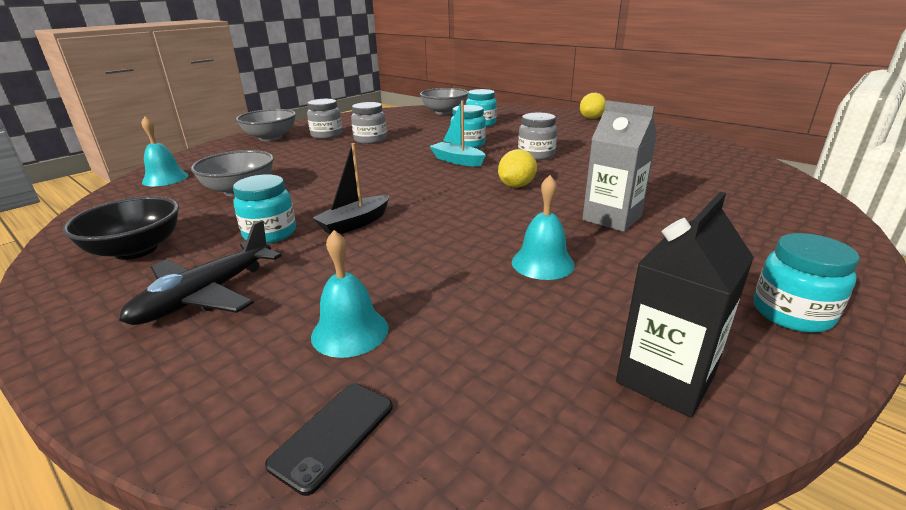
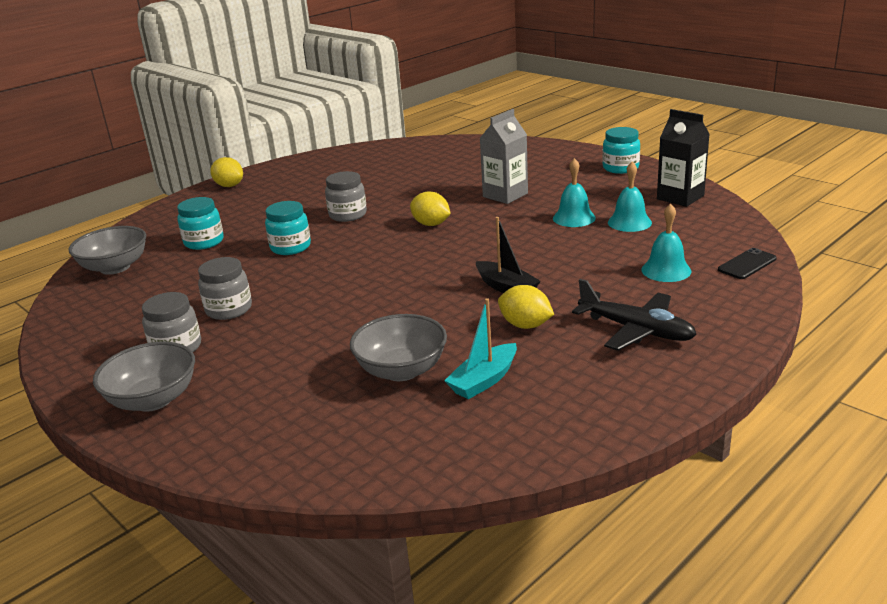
camera: 85 degrees left, 0 degrees up
black bowl [63,196,179,260] -> none
turquoise bell [142,116,188,186] -> turquoise bell moved to [608,162,652,232]
turquoise jar [233,174,296,244] -> yellow lemon [498,285,554,329]
black phone [265,383,393,496] -> black phone turned 75 degrees counterclockwise [718,248,777,279]
turquoise boat [430,100,486,167] -> turquoise boat moved to [444,298,517,399]

